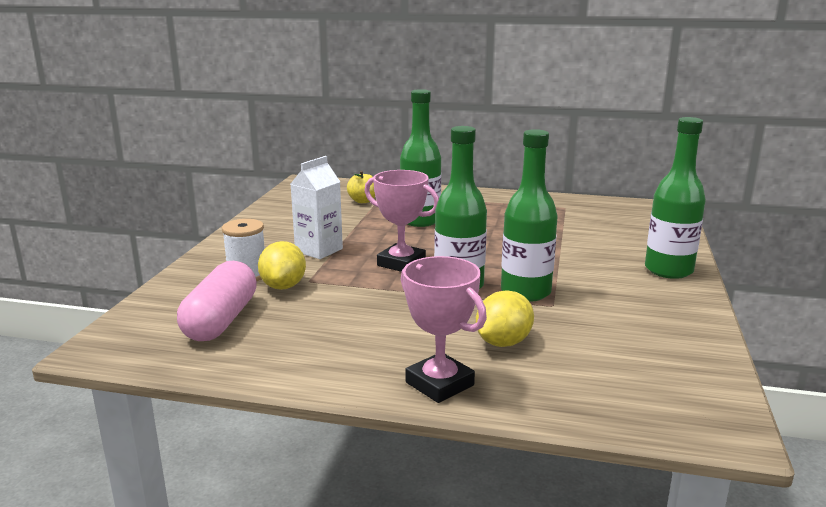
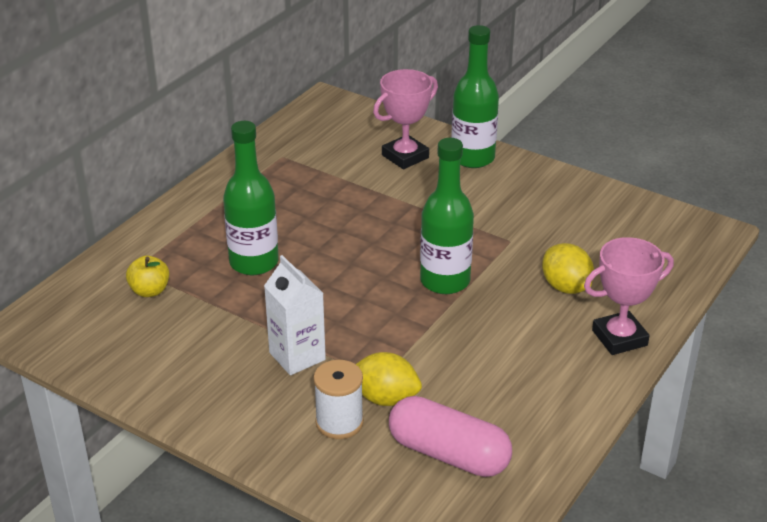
camera: 70 degrees left, 15 degrees up
pink trophy [364,170,439,272] -> pink trophy moved to [373,69,438,169]
green bottle [501,129,558,302] -> none

